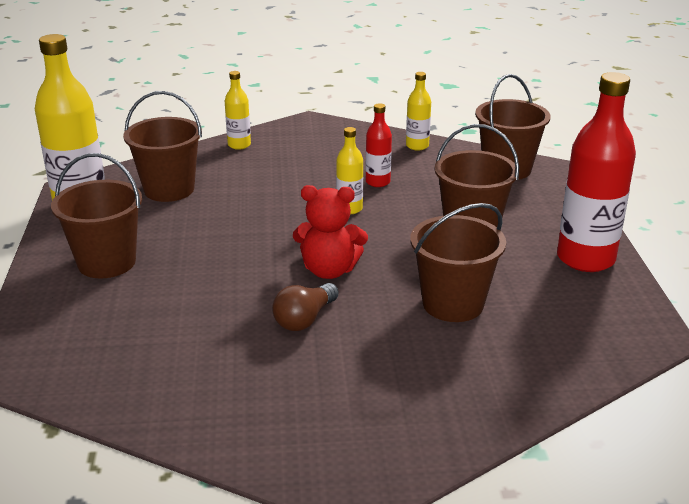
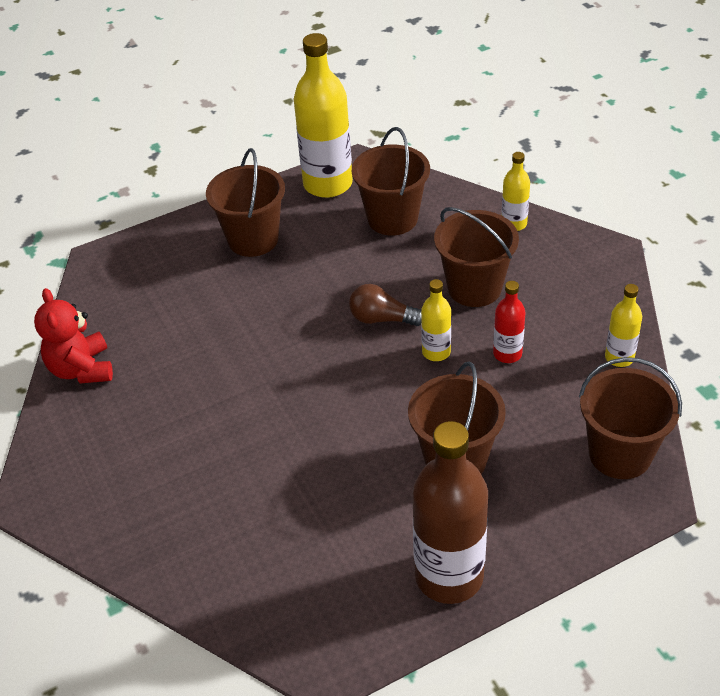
camera: 70 degrees right, 15 degrees up
brown light bulb [272,283,339,331] -> brown light bulb moved to [349,284,421,326]
red teddy bear [293,185,368,279] -> red teddy bear moved to [34,288,113,384]
brown bucket [410,203,506,322] -> brown bucket moved to [434,207,519,307]
red bottle [557,72,636,272] -> brown bottle [413,421,488,604]

